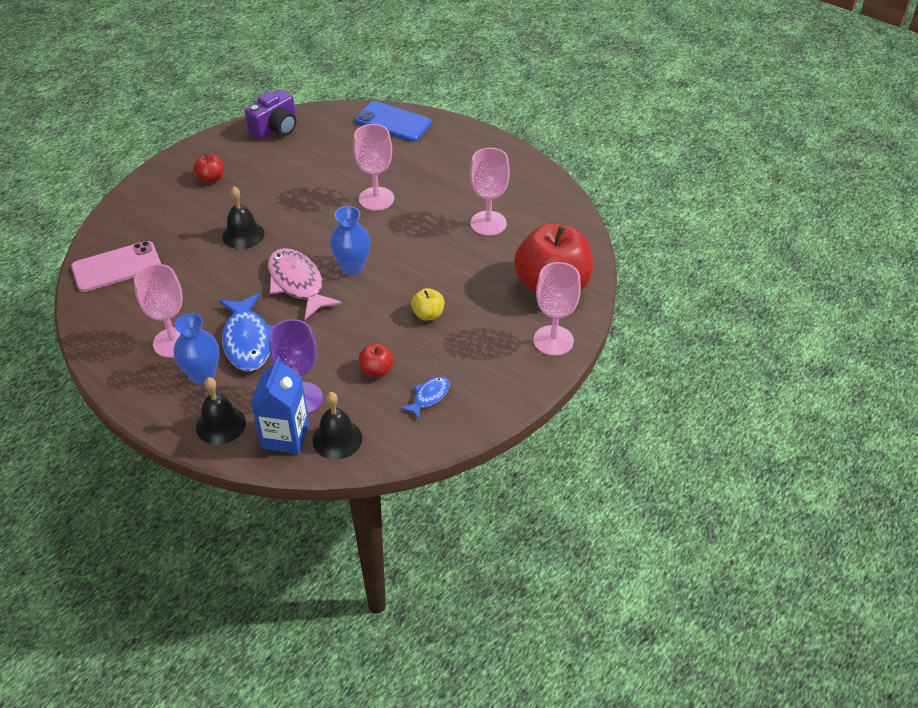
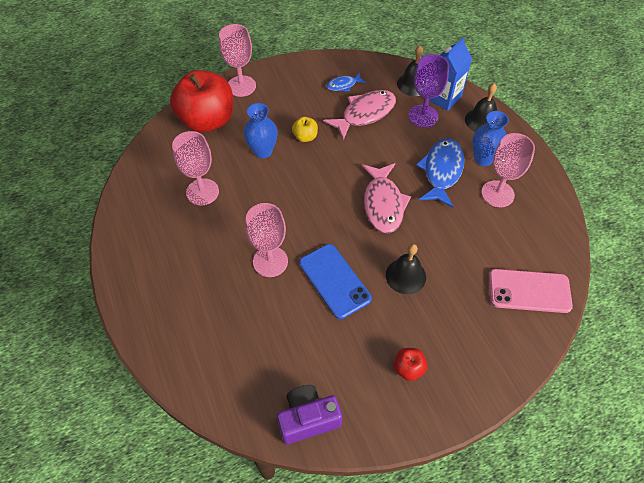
camera: 150 degrees left, 10 degrees up
blue vase [330,206,371,275] -> blue vase moved to [244,103,278,159]
blue phone [355,101,432,142] -> blue phone moved to [299,244,372,319]
red apple [359,343,394,377] -> pink fish [323,90,396,140]

